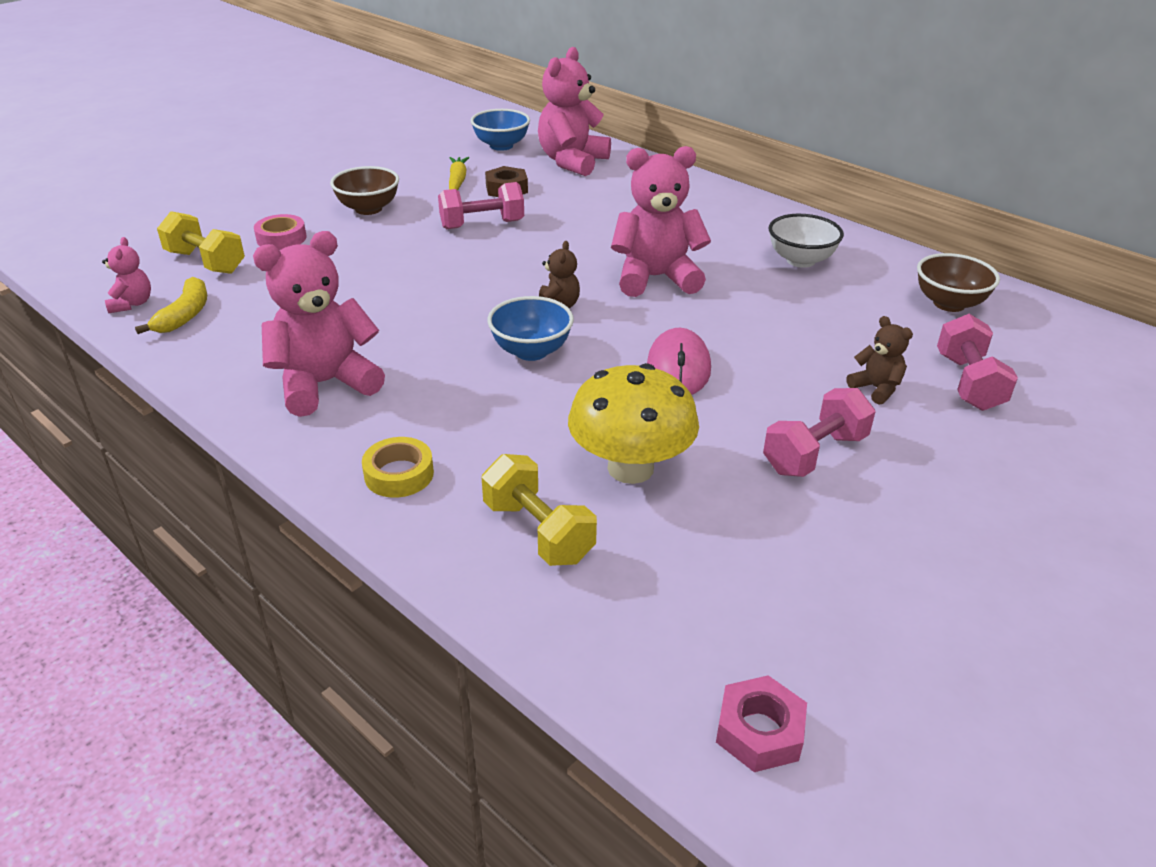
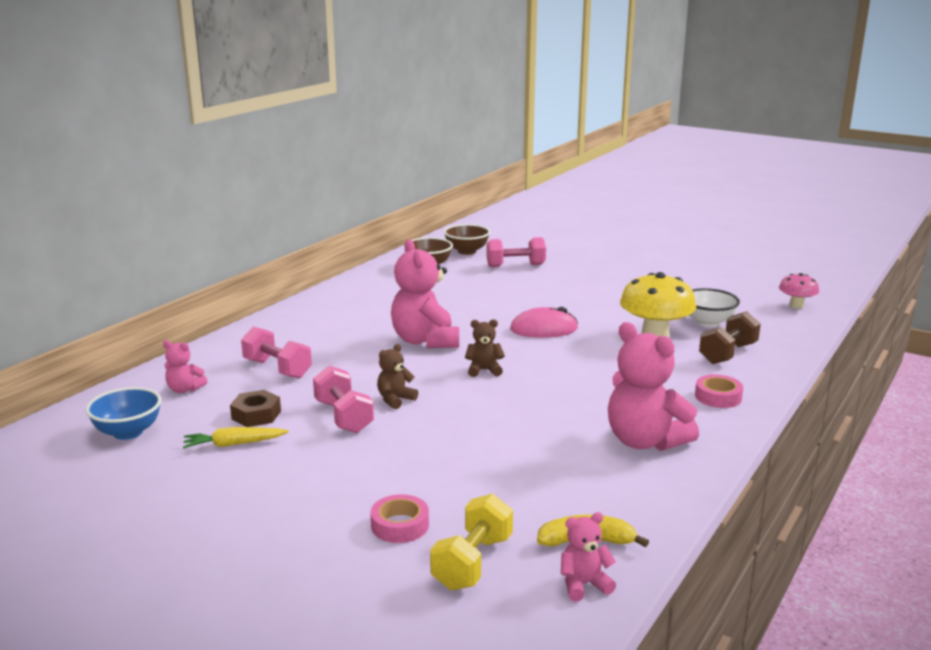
camera: 100 degrees left, 15 degrees down
brown bowl [330,166,399,215] -> brown bowl moved to [444,224,490,255]
yellow tape [362,437,434,498] -> pink tape [695,375,743,408]
yellow dumbbell [481,454,597,566] -> brown dumbbell [699,311,761,364]
blue bowl [487,296,574,361] -> none
pink teddy bear [538,47,611,176] -> pink teddy bear [163,340,207,393], size x0.49
pink nut [716,675,807,772] -> pink mushroom [779,273,819,309]
pink dumbbell [763,388,876,477] -> pink dumbbell moved to [241,326,312,379]
white bowl [768,214,844,268] -> white bowl moved to [689,288,740,327]
brown teddy bear [847,316,913,405] -> brown teddy bear moved to [377,344,418,409]

